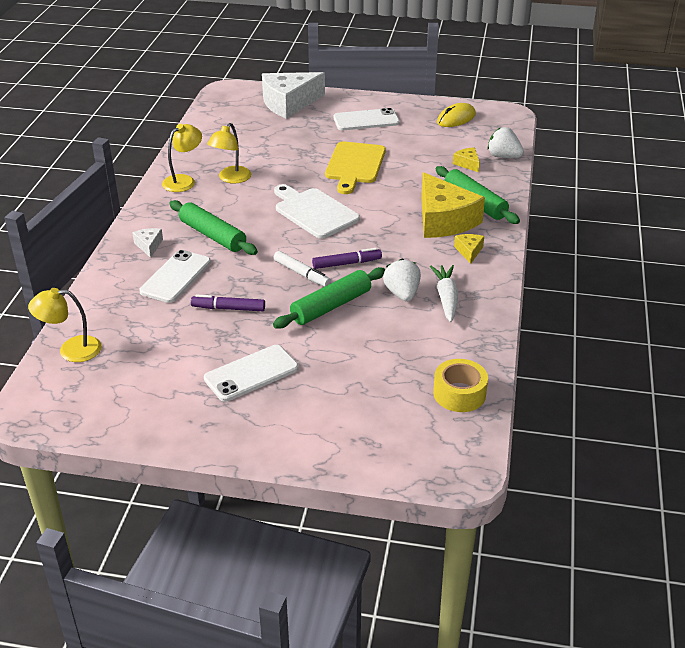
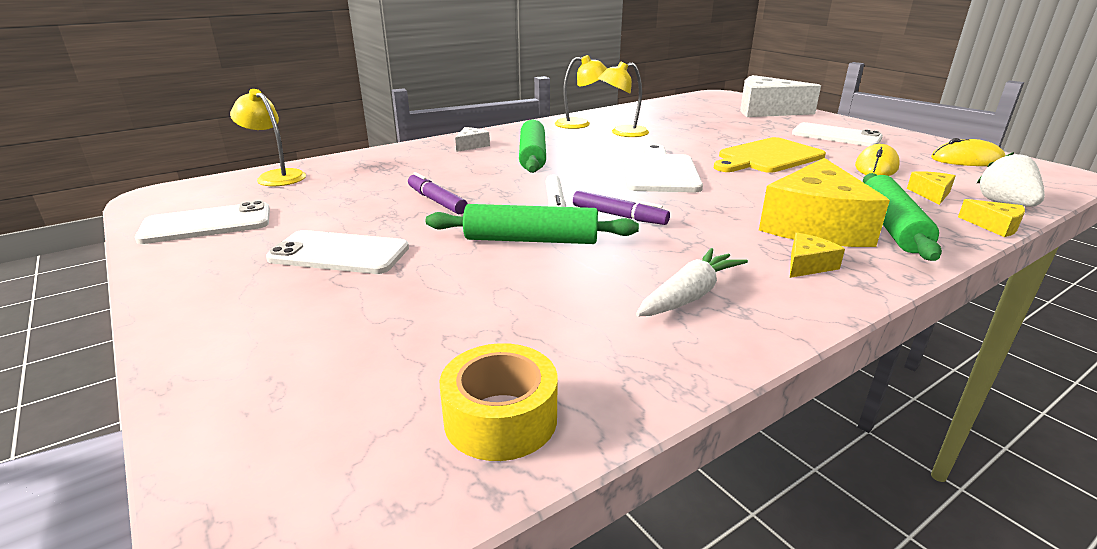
camera: 45 degrees right, 10 degrees down
white phone [139,250,211,303] -> white phone moved to [135,201,270,244]
white strawberry [383,259,421,302] -> none
none -> yellow mouse [855,144,900,176]
none -> yellow cheese [958,199,1025,237]

